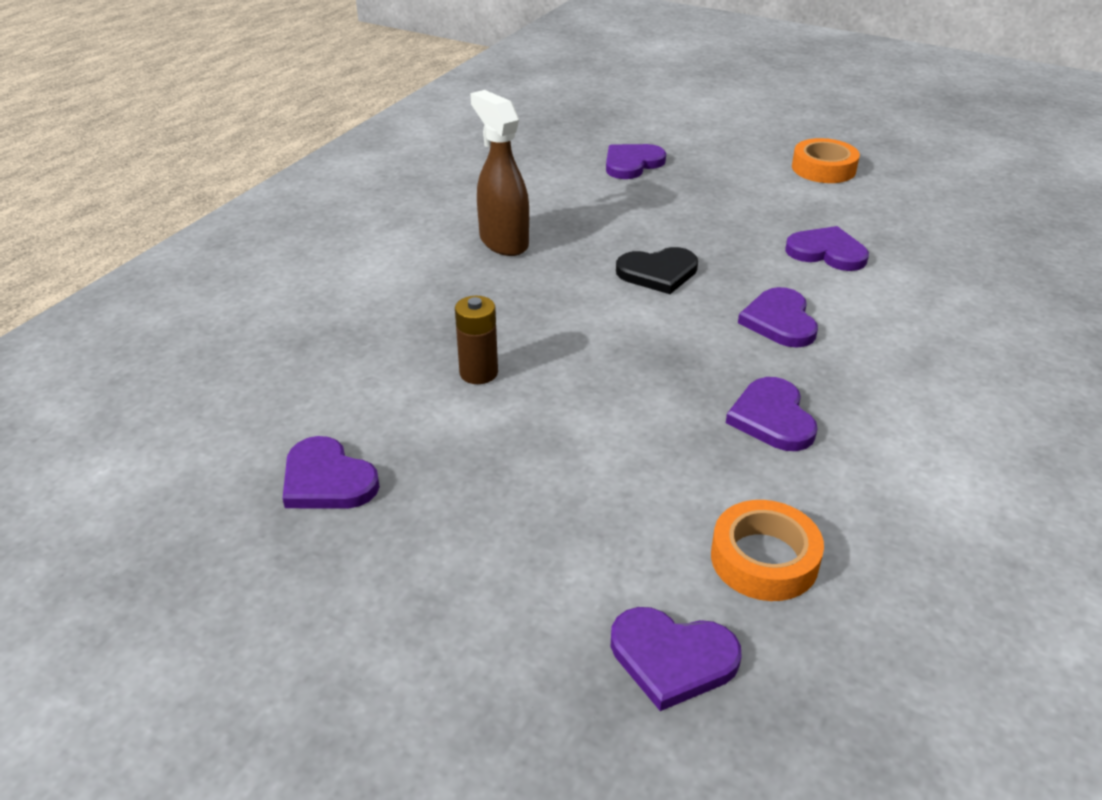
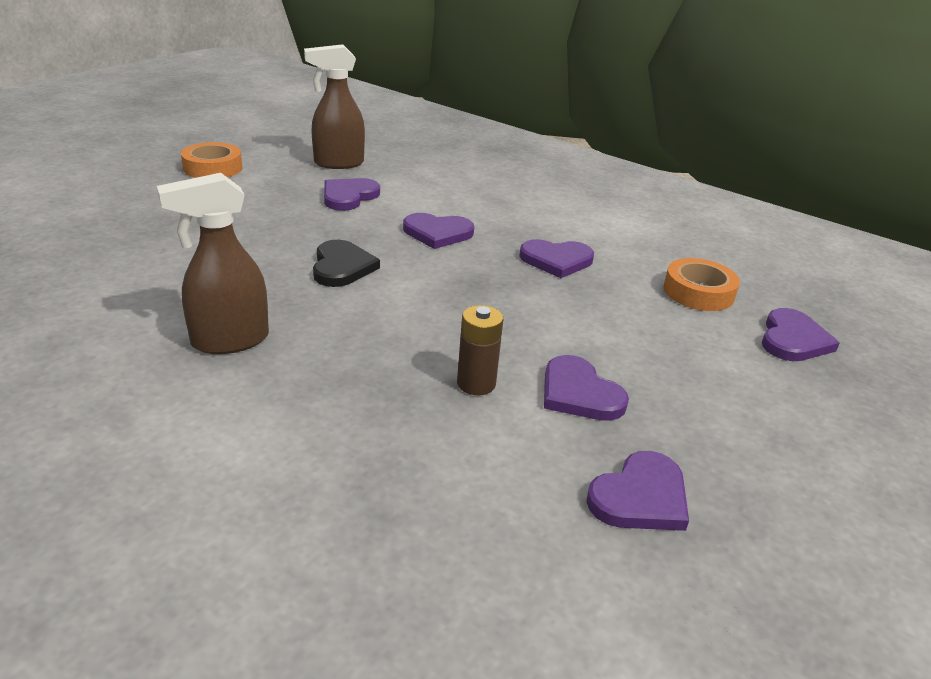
camera: 85 degrees left, 5 degrees down
purple heart [606,144,666,179] -> purple heart moved to [544,355,629,421]
none -> brown spray bottle [304,44,365,169]

